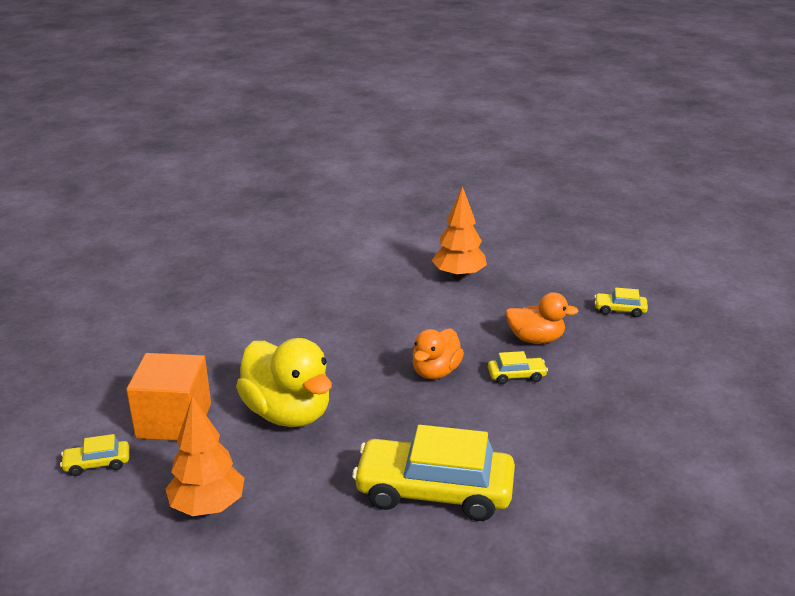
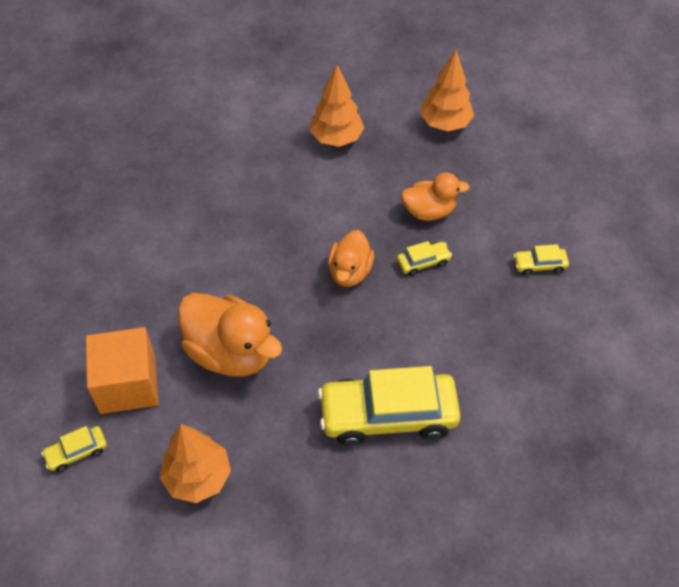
camera: 15 degrees left, 25 degrees up
yellow duck [236,338,332,427] -> orange duck [178,293,282,376]
yellow car [594,288,648,317] -> yellow car moved to [513,244,569,276]
none -> orange tree [420,50,474,131]

